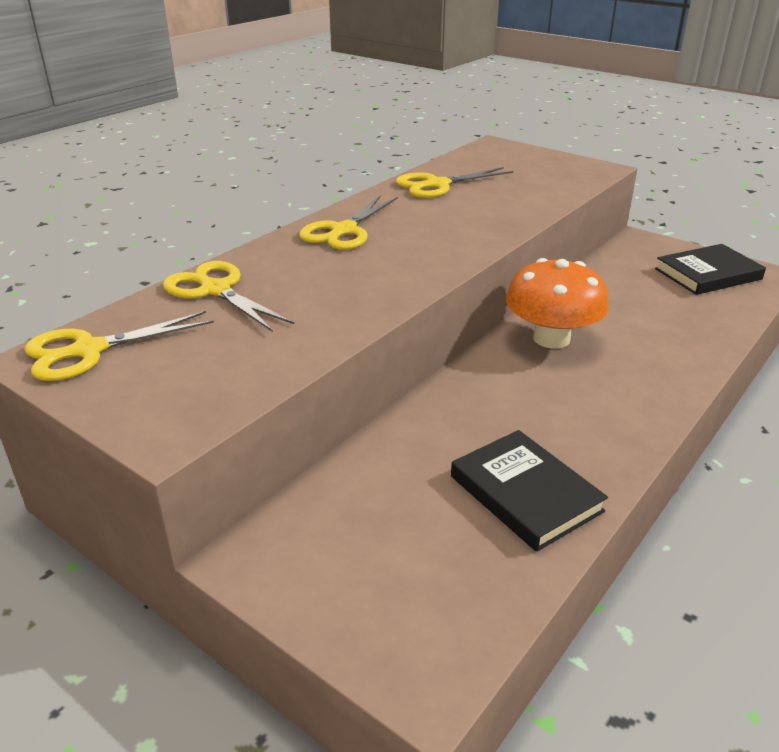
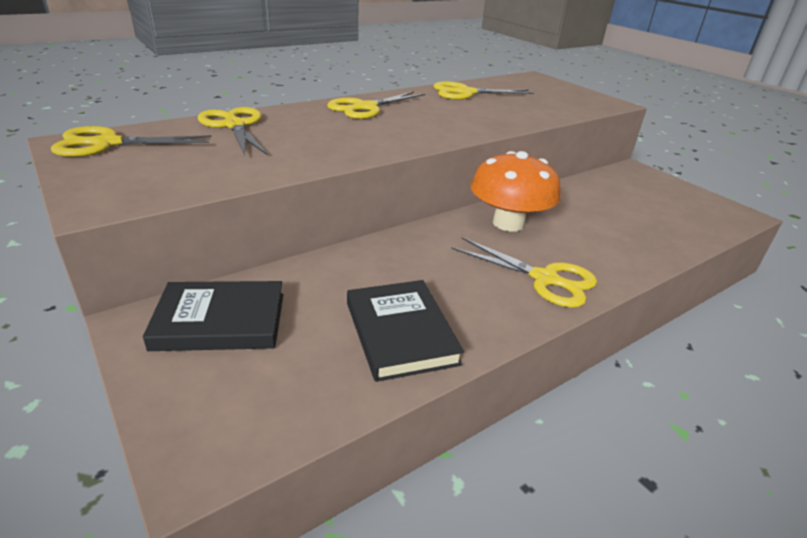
camera: 15 degrees right, 0 degrees up
black book [655,244,766,295] -> black book moved to [143,281,283,351]
none -> yellow scissors [452,237,597,308]

